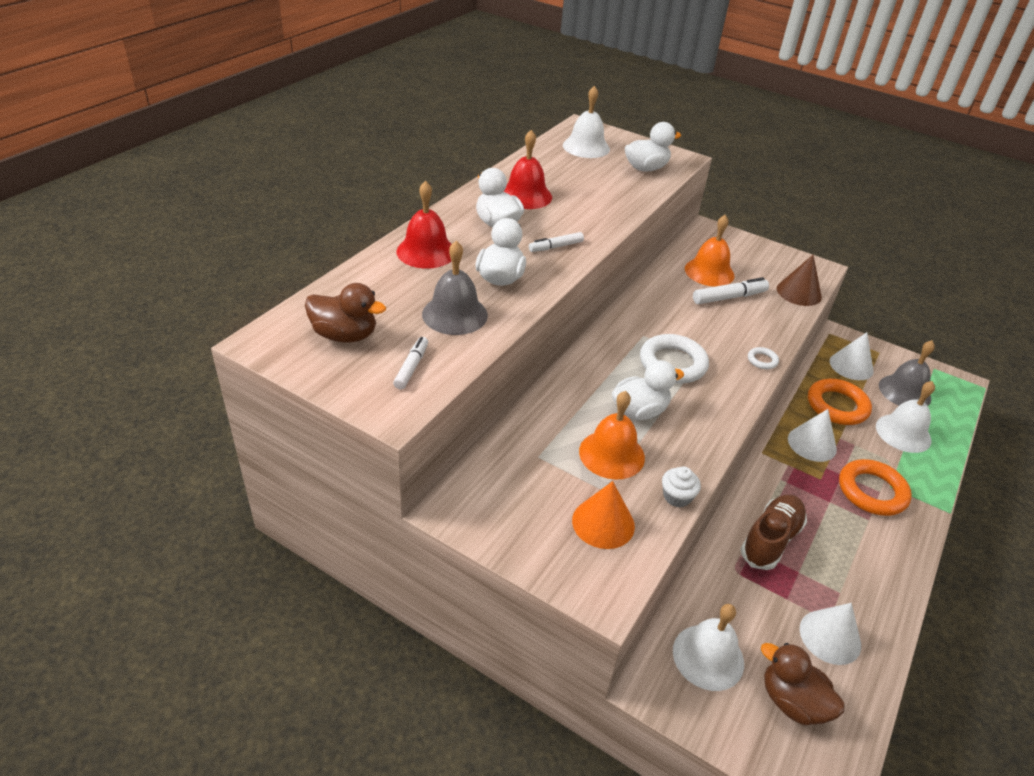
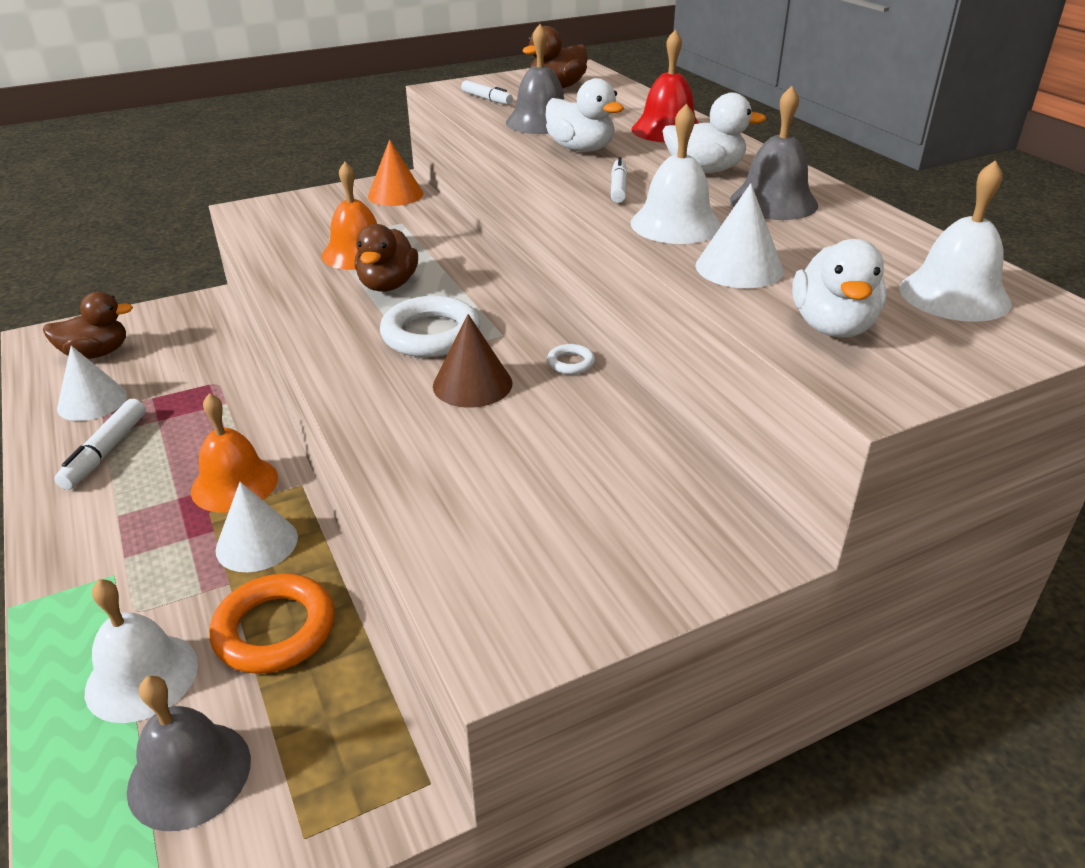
camera: 125 degrees right, 5 degrees down
red bell [504,130,552,209] -> grey bell [730,86,818,220]
orange cone [572,481,635,549] -> orange cone moved to [368,140,423,206]
white duck [612,360,684,420] -> brown duck [355,224,418,292]
white cupcake [662,466,701,507] -> none
white bell [673,604,744,691] -> white bell moved to [631,103,721,244]
orange bell [685,215,735,287] -> orange bell moved to [191,393,278,513]
white marker [693,277,769,304] -> white marker moved to [54,399,146,490]
brown shoe [741,495,807,570] -> none
white ring [748,347,779,369] -> white ring moved to [547,344,595,374]
brown cone [777,255,822,306] -> brown cone moved to [433,314,513,408]
white cone [830,332,874,380] -> white cone moved to [696,183,784,288]
orange ring [839,459,912,516] -> none

